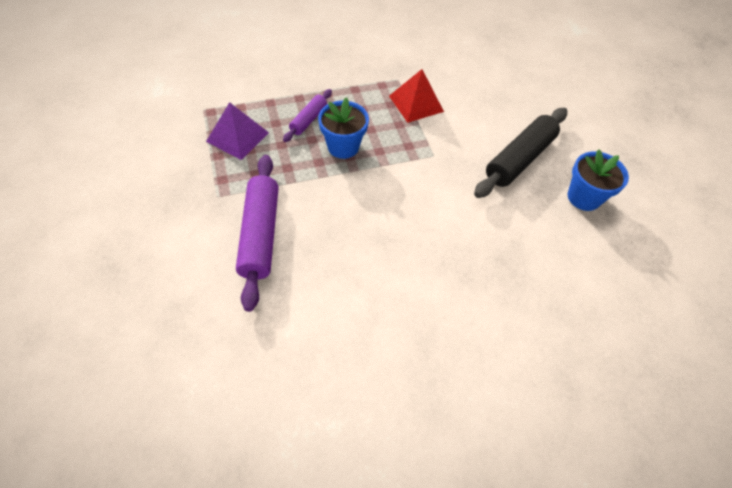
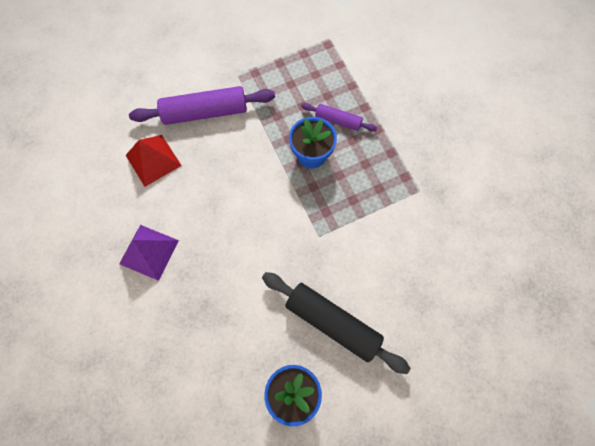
camera: 85 degrees right, 15 degrees up
purple pyramid [206,102,269,160] -> purple pyramid moved to [119,225,179,281]
red pyramid [389,69,444,123] -> red pyramid moved to [126,135,182,187]

